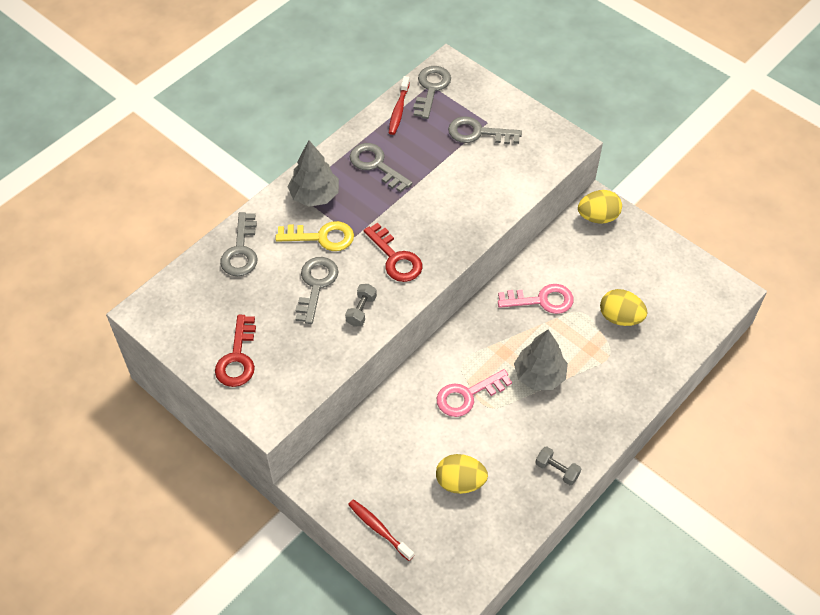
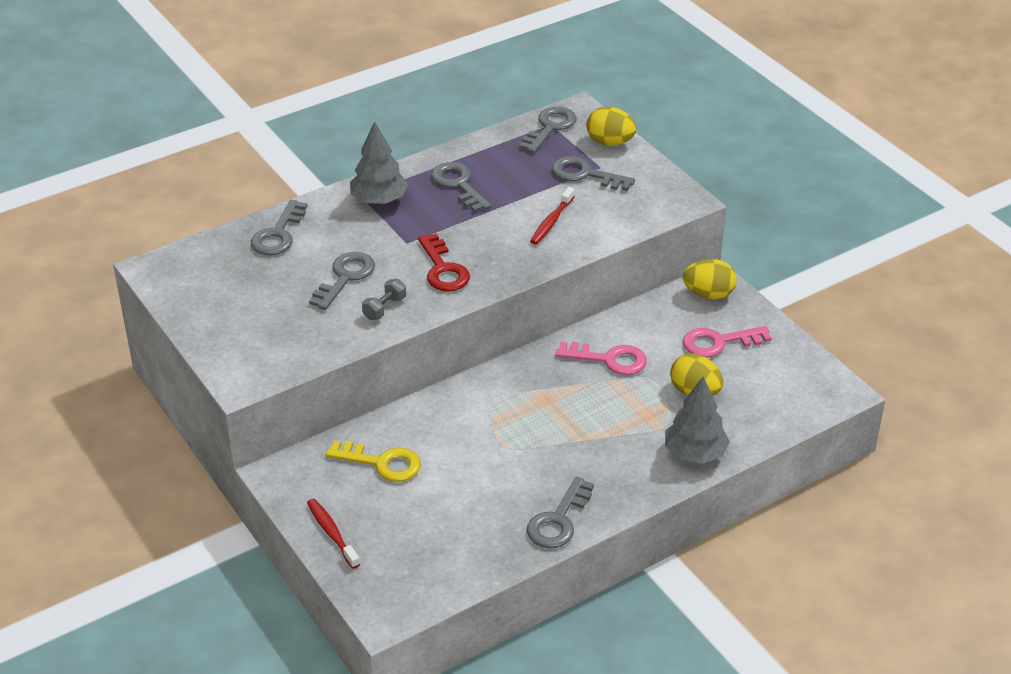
camera: 15 degrees right, 15 degrees down
red key [215,315,256,387] -> none
yellow key [275,221,354,251] -> yellow key moved to [326,441,421,482]
red toothbrush [389,76,410,135] -> red toothbrush moved to [530,187,575,244]
yellow egg [436,454,488,494] -> yellow egg moved to [586,107,637,146]
pink key [437,369,512,417] -> pink key moved to [683,326,772,357]
grey tree [514,329,568,390] -> grey tree moved to [665,377,730,464]
grey dumbbell [535,446,581,485] -> grey key [527,476,594,548]

